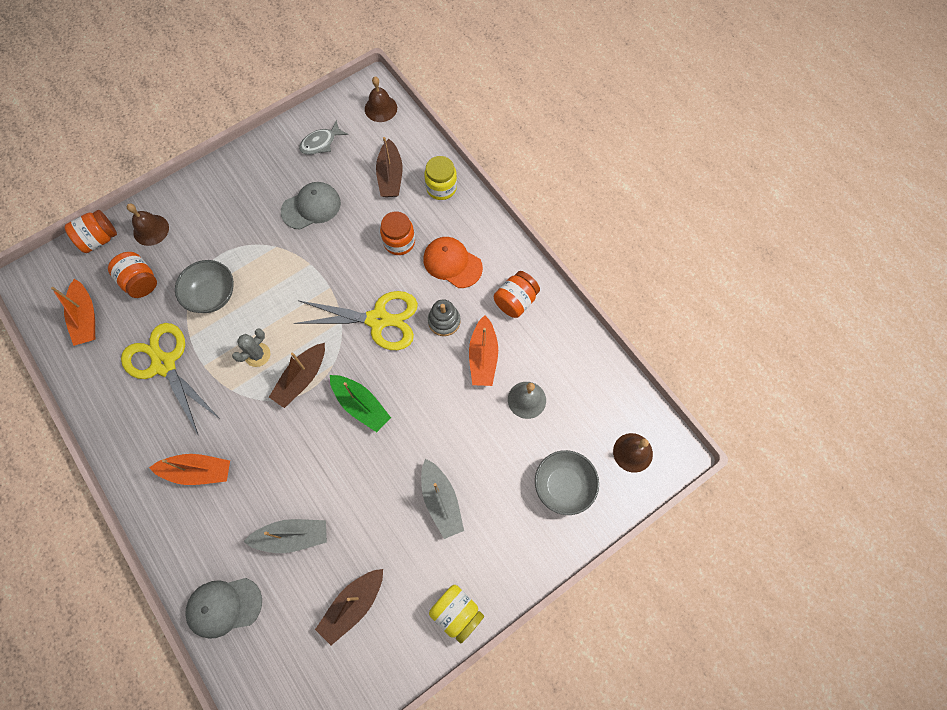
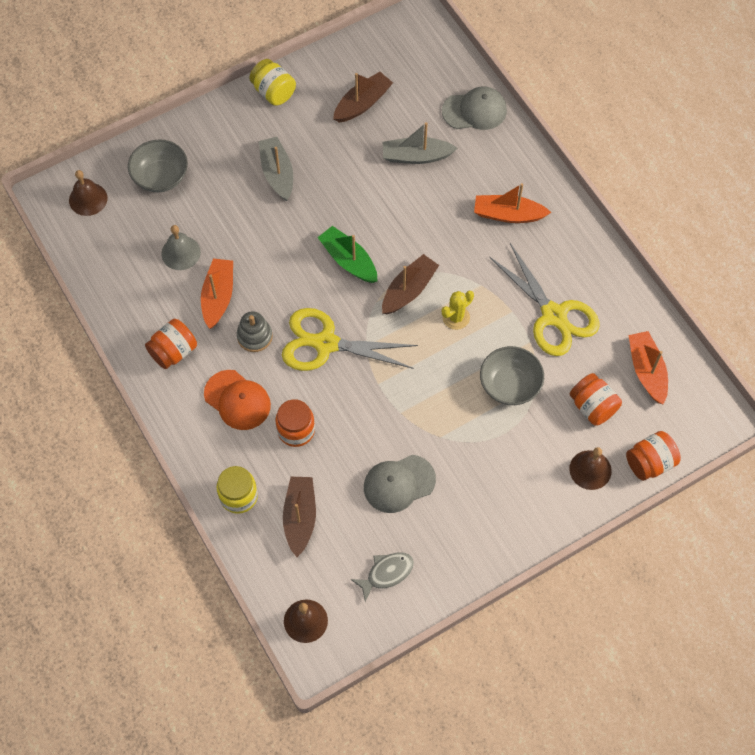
camera: 175 degrees left, 5 degrees down
grey cactus [232,328,270,367] -> yellow cactus [442,291,474,330]

